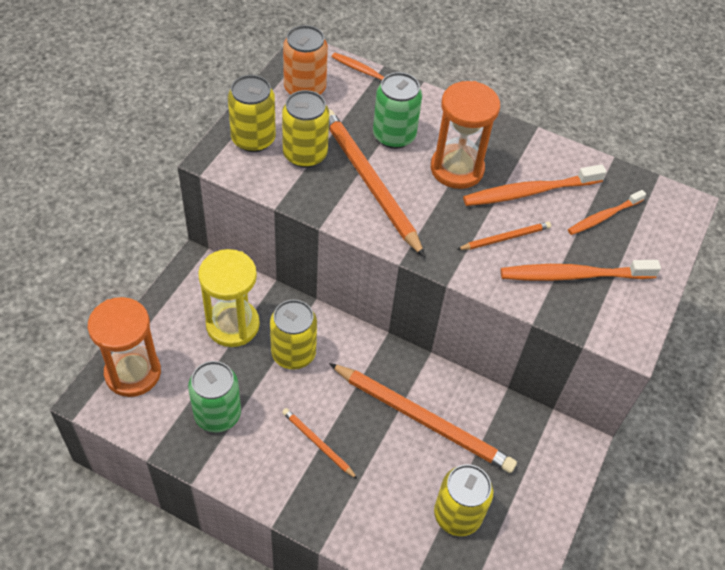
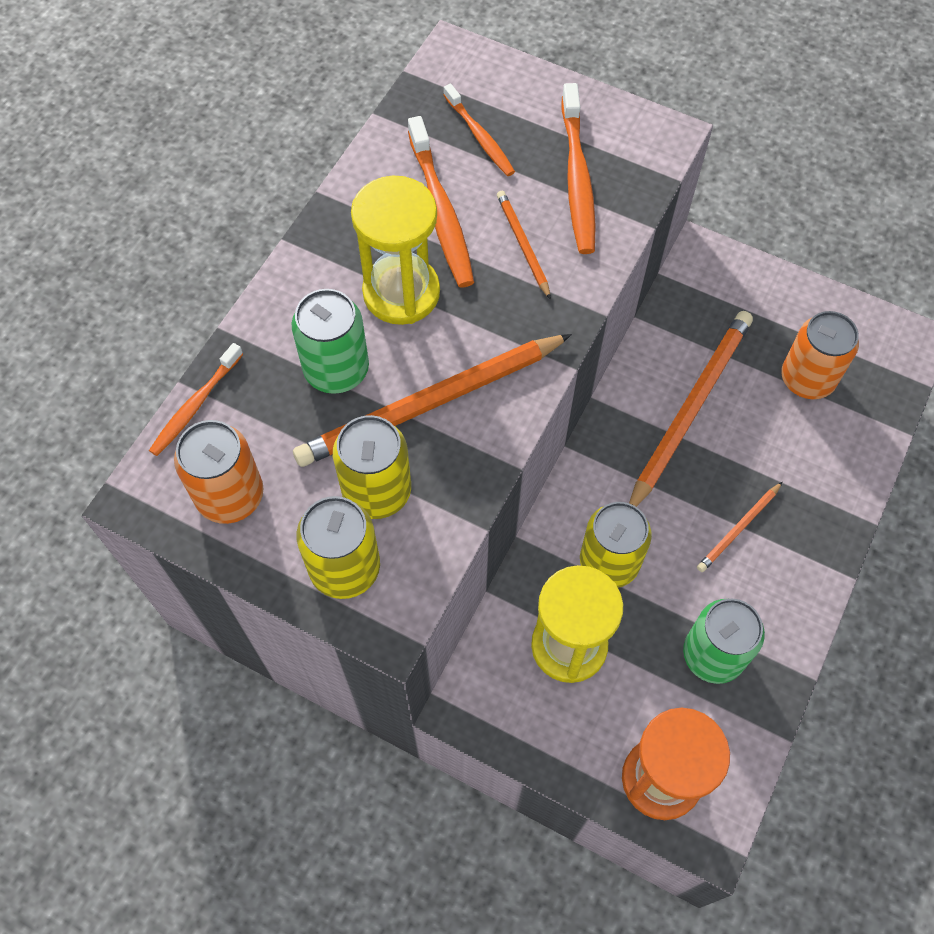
camera: 85 degrees left, 10 degrees up
orange hourglass [431,81,500,189] -> yellow hourglass [351,176,440,325]
yellow can [434,464,493,536] -> orange can [781,311,859,399]

